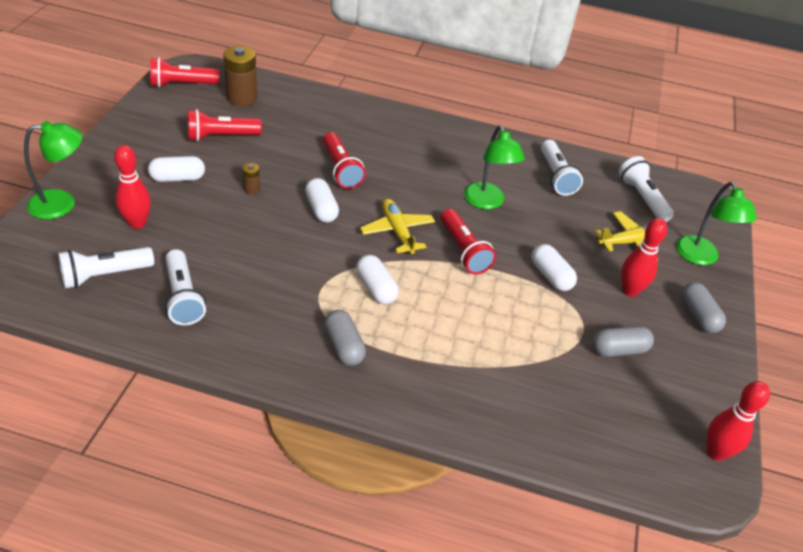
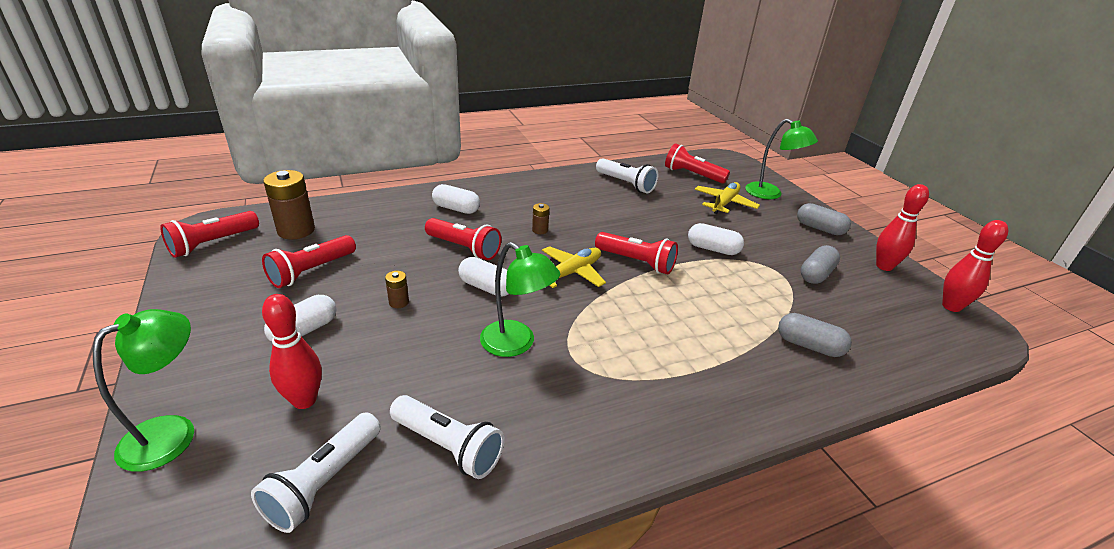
camera: 35 degrees left, 10 degrees down
grey capsule [324,310,366,366] -> grey capsule moved to [778,313,852,357]
white capsule [356,255,399,304] -> white capsule moved to [432,184,480,214]
yellow plane [360,199,435,254] -> yellow plane turned 105 degrees clockwise [542,246,606,288]
green lamp [464,125,525,209] -> green lamp moved to [480,242,560,357]
white flashlight [618,156,674,222] -> red flashlight [665,143,730,184]
red bowling pin [621,218,667,297] -> red bowling pin moved to [876,184,929,271]
none -> brown battery [532,203,549,234]

